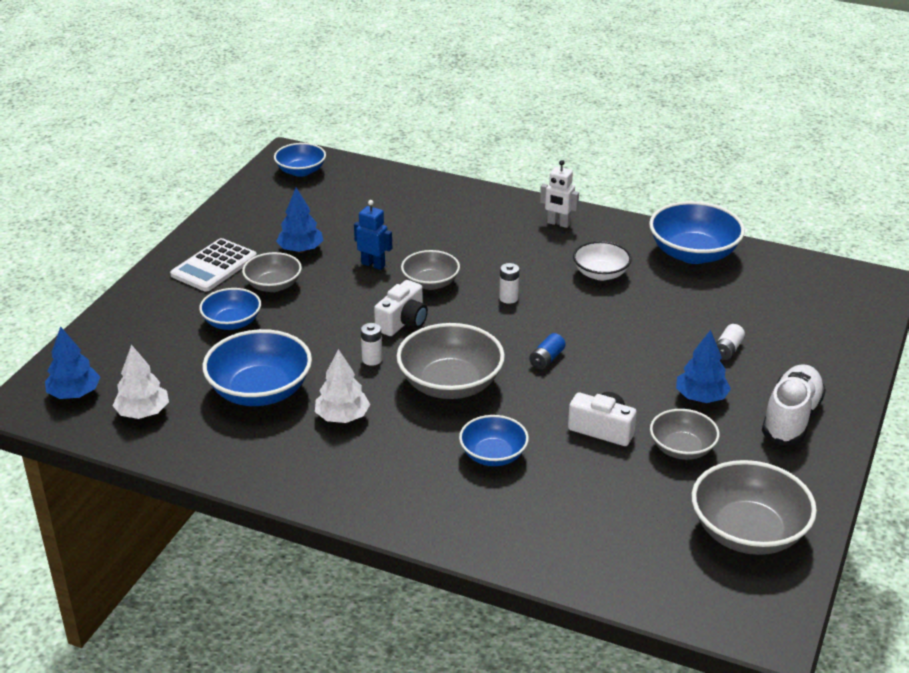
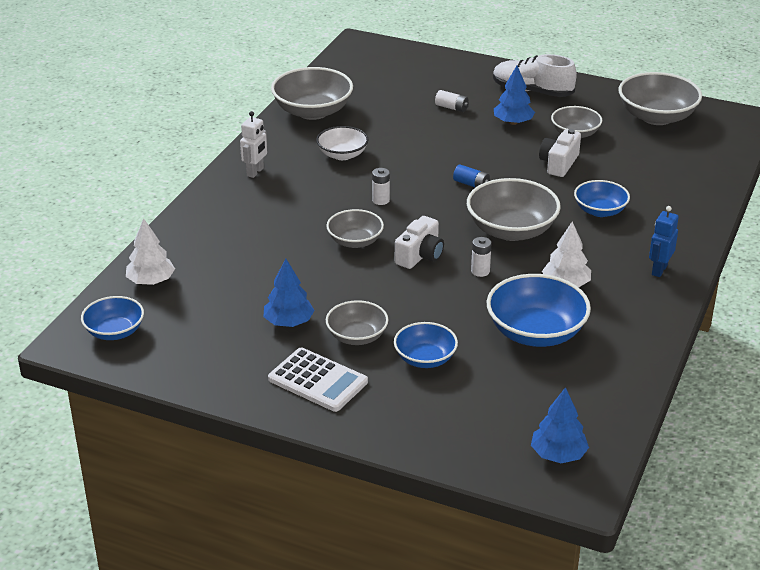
camera: 90 degrees left, 0 degrees up
white tree [113,345,169,419] -> white tree moved to [126,218,175,285]
blue robot [354,200,392,270] -> blue robot moved to [649,206,679,277]
white camera [374,280,428,336] -> white camera turned 90 degrees clockwise [395,216,444,269]
blue bowl [649,201,745,264] -> grey bowl [271,67,353,120]

